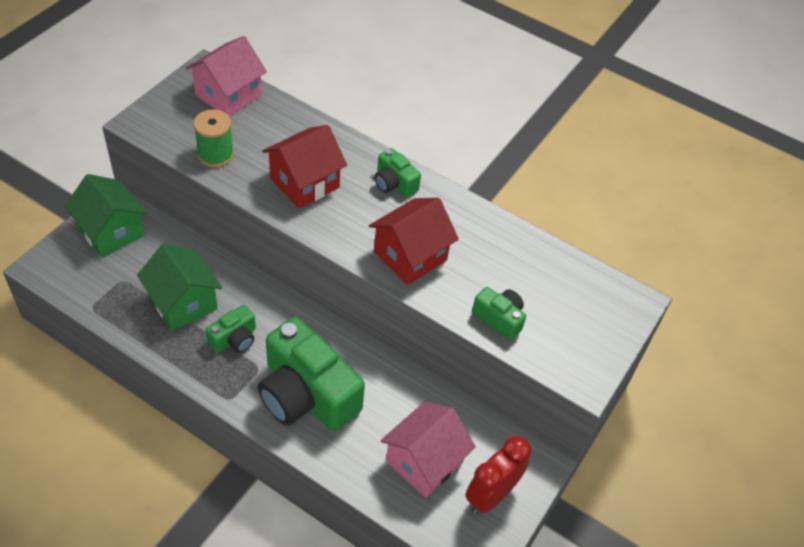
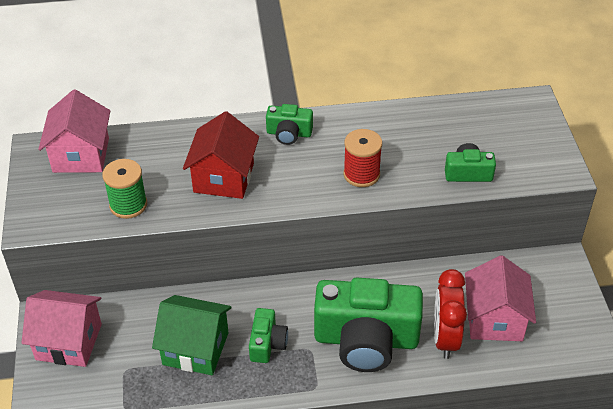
camera: 35 degrees left, 5 degrees down
green house [64,174,147,258] -> pink house [22,290,102,367]
red house [369,198,459,285] -> red spool [343,129,382,187]
red clock [465,436,531,514] -> red clock moved to [434,269,467,359]

